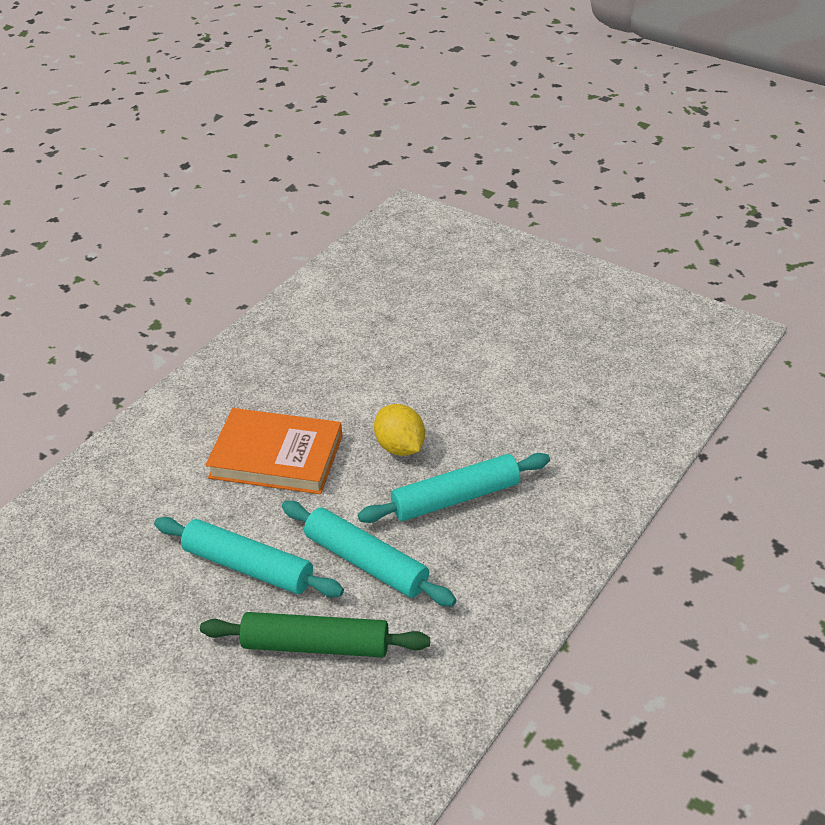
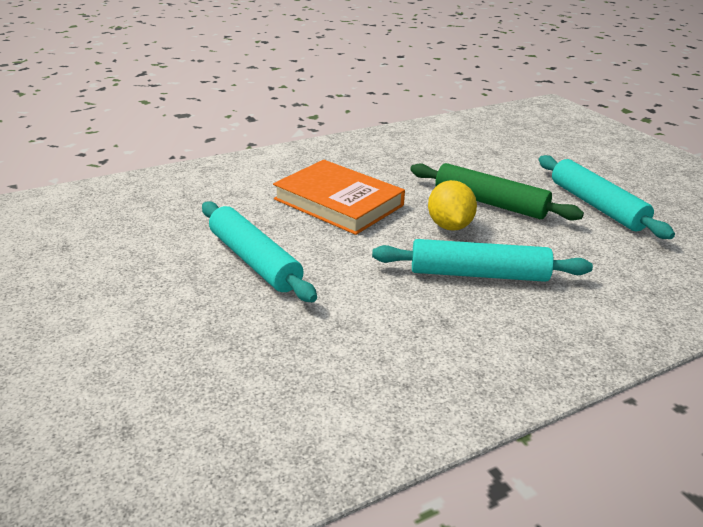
camera: 25 degrees right, 10 degrees down
green rolling pin [200,612,430,657] -> green rolling pin moved to [410,163,584,221]
turquoise rolling pin [282,501,456,607] -> turquoise rolling pin moved to [539,155,675,239]

